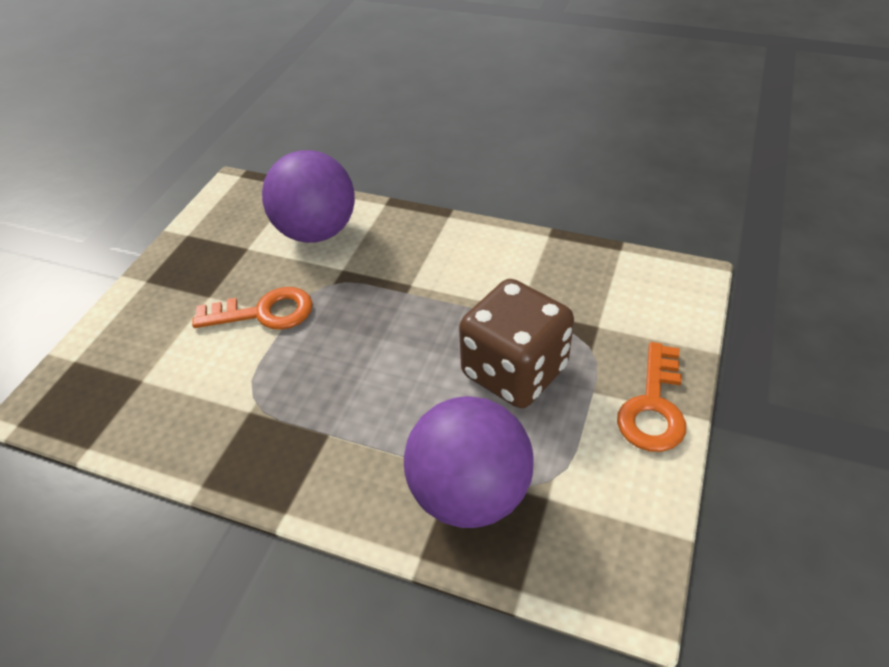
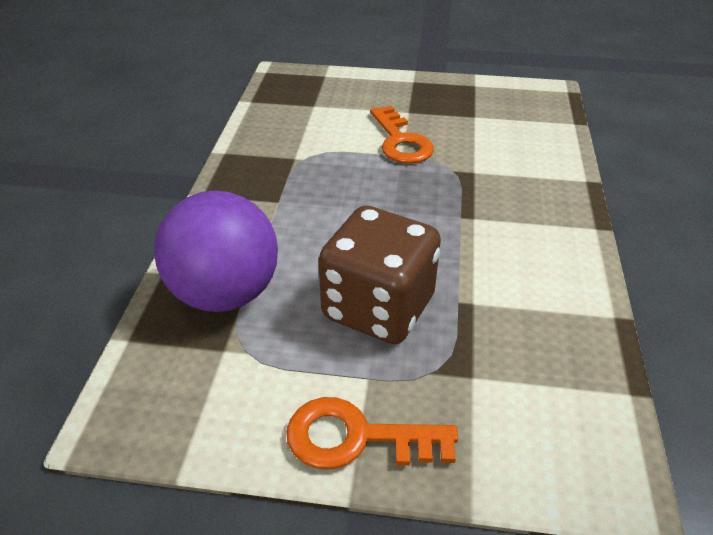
camera: 75 degrees right, 5 degrees down
purple ball [262,150,355,243] -> none

